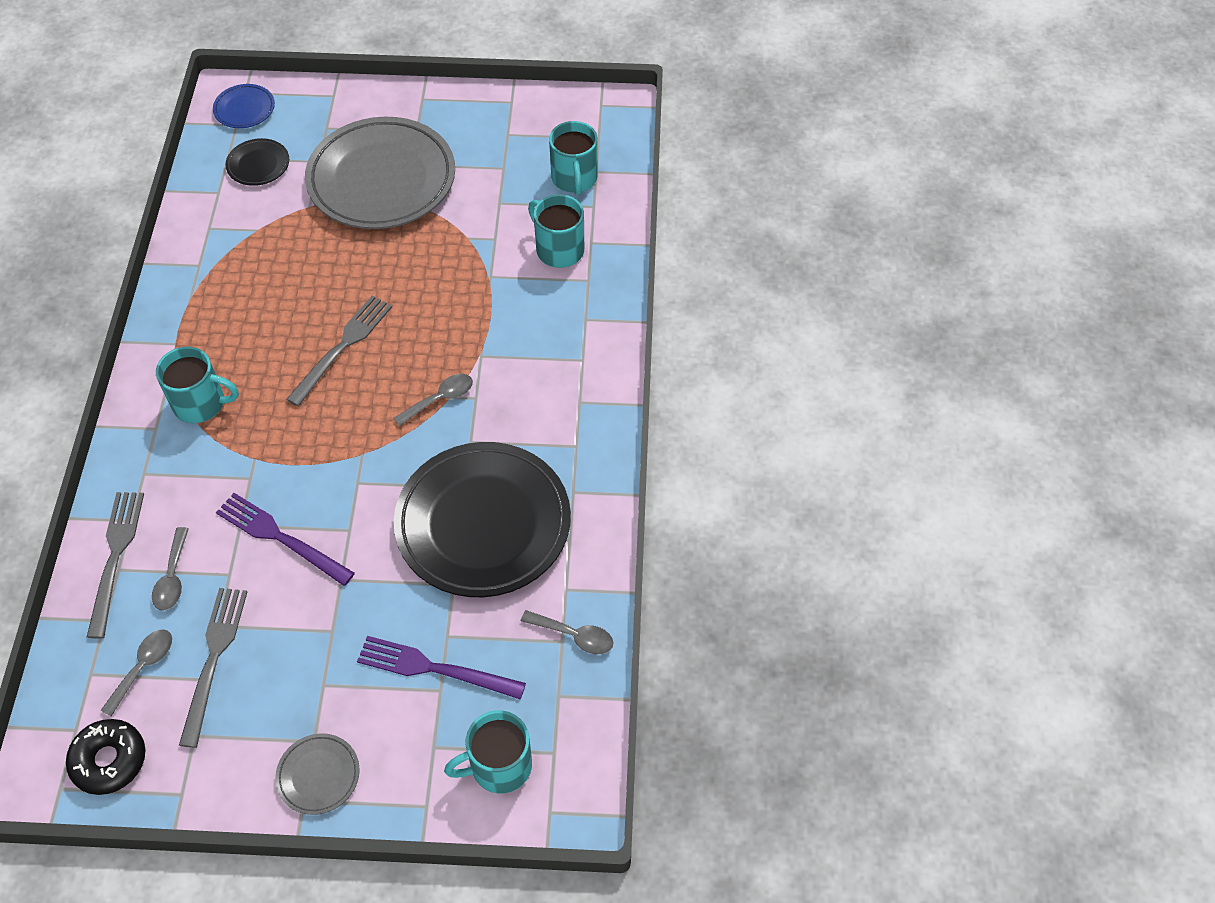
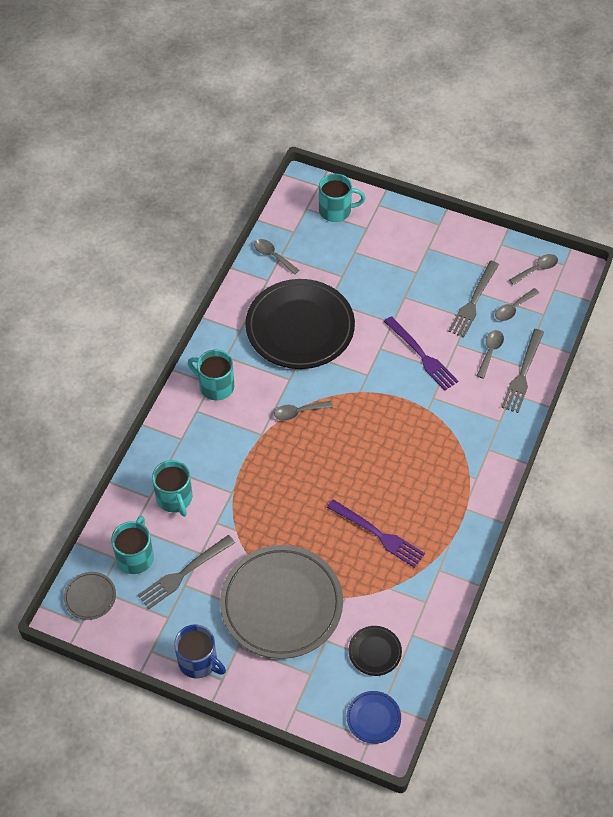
camera: 160 degrees left, 0 degrees up
black donut [66,719,145,795] -> grey spoon [509,254,558,285]
turquoise mug [156,347,239,423] -> turquoise mug moved to [188,349,234,401]
grey plate [275,733,360,815] -> grey plate moved to [64,572,116,620]
grey fork [286,296,392,406] -> grey fork moved to [138,535,235,609]
purple fork [357,636,526,700] -> purple fork moved to [327,499,425,568]
none -> blue mug [174,624,226,679]

